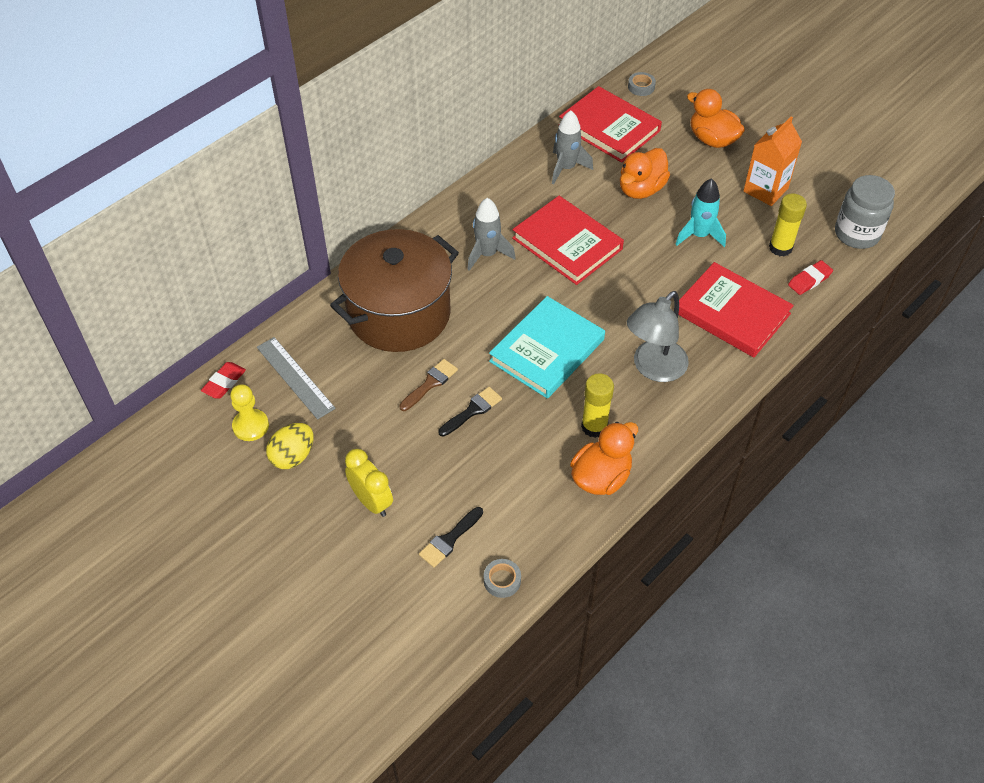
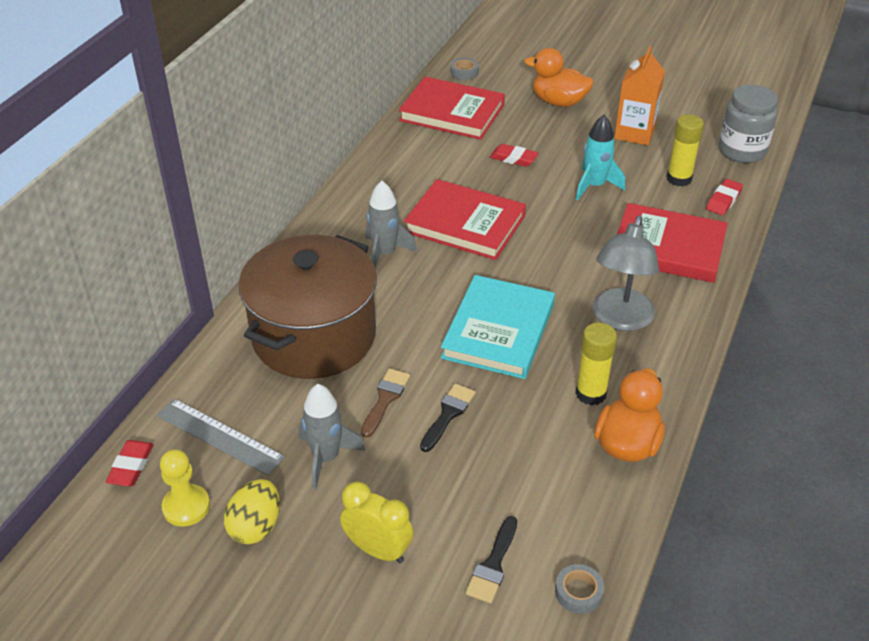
camera: 20 degrees left, 10 degrees down
grey rocket [552,110,593,184] -> grey rocket moved to [299,384,365,490]
orange duck [620,148,670,199] -> red eraser [490,144,538,167]

